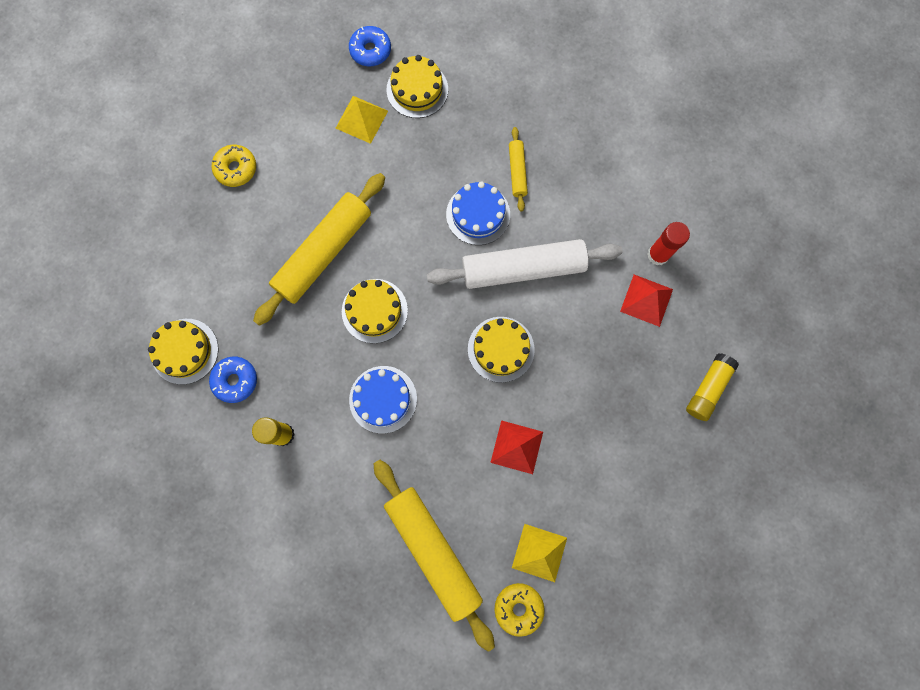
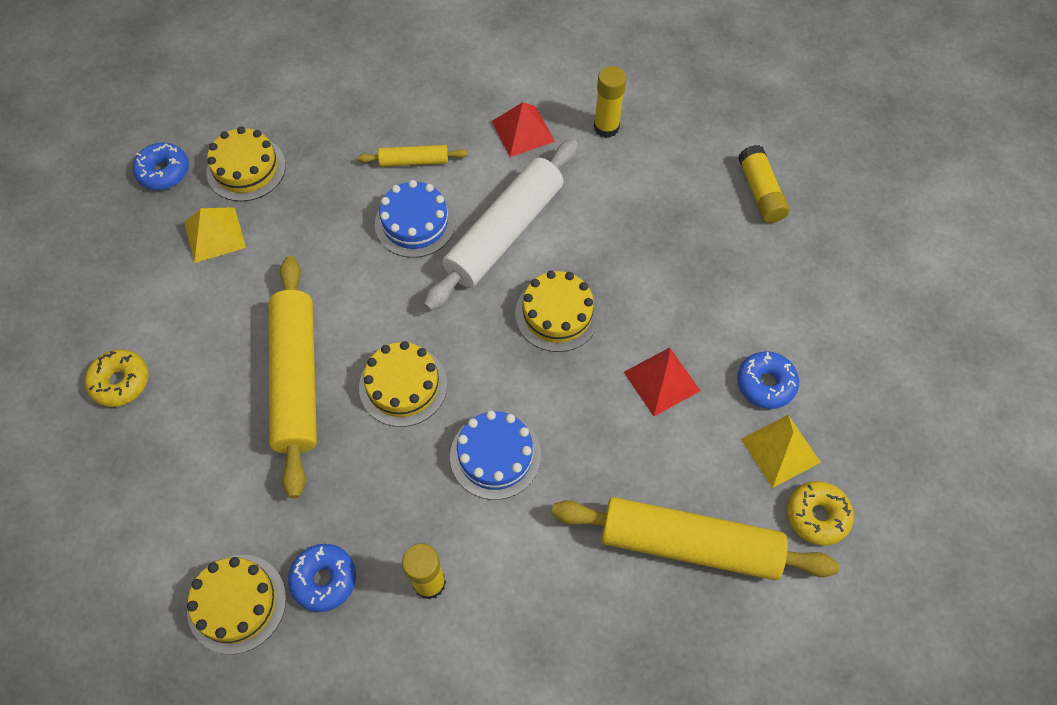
camera: 45 degrees left, 15 degrees down
yellow rolling pin [509,127,528,212] -> yellow rolling pin turned 45 degrees counterclockwise [358,145,468,167]
red pyramid [620,275,673,327] -> red pyramid moved to [492,102,555,157]
red glue stick [648,222,690,266] -> yellow glue stick [594,66,626,138]
none -> blue donut [737,351,799,409]

